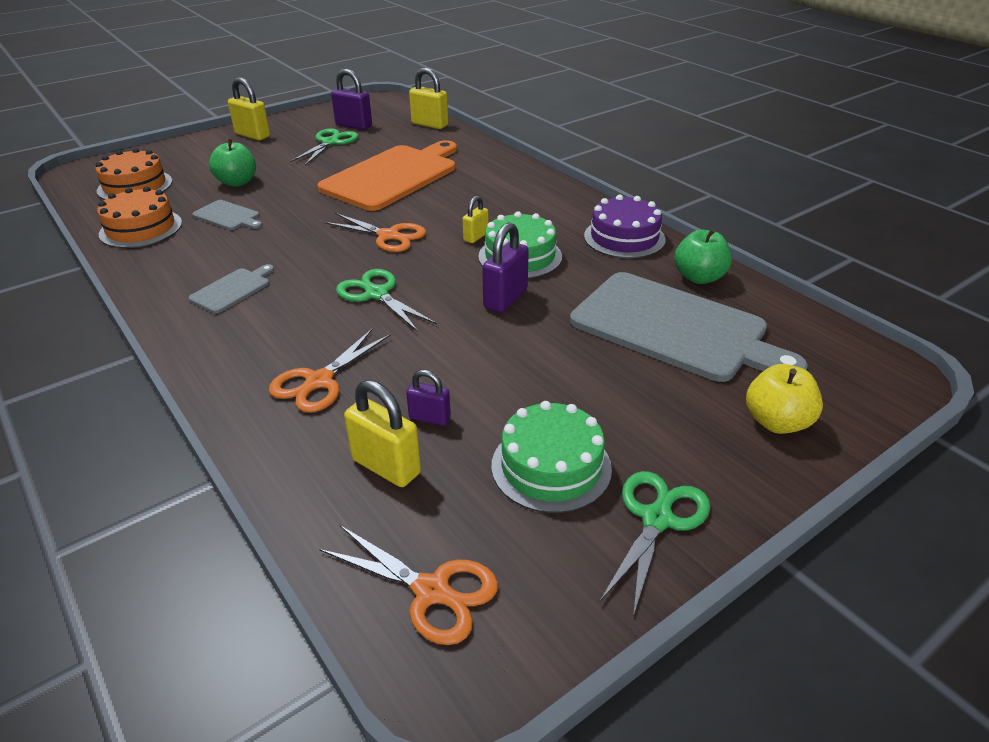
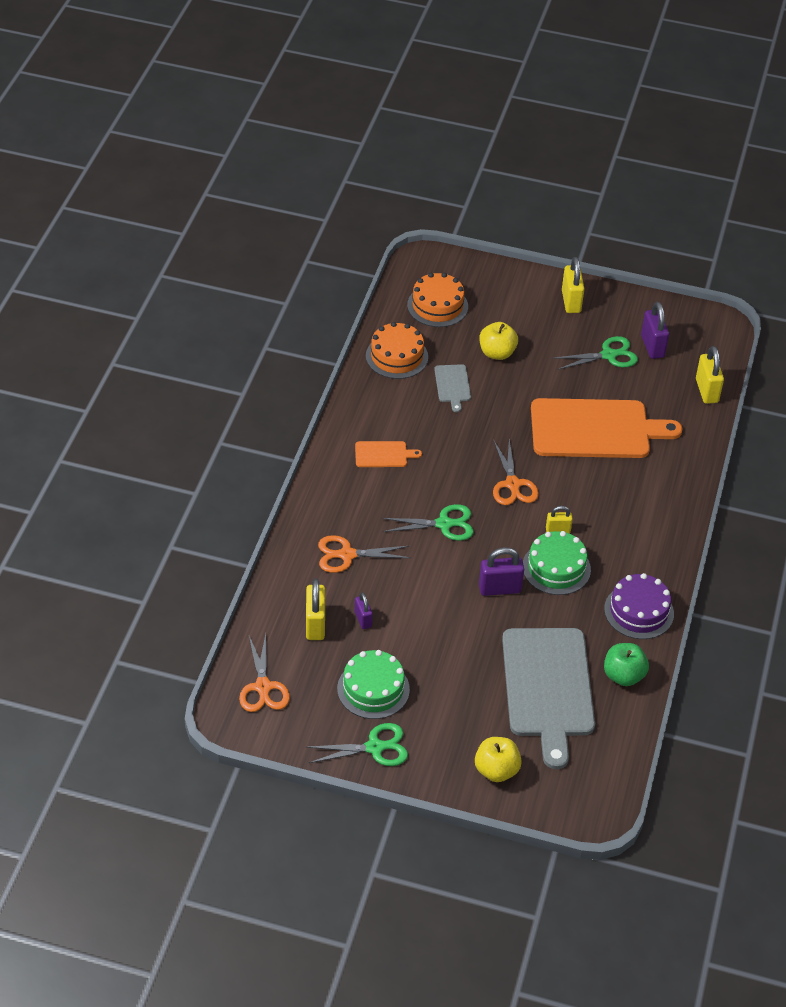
camera: 50 degrees right, 10 degrees up
grey cutting board [188,264,274,313] -> orange cutting board [355,441,422,467]
green apple [209,139,256,187] -> yellow apple [479,322,518,360]
green scissors [336,269,437,332] -> green scissors turned 75 degrees clockwise [382,504,474,541]

